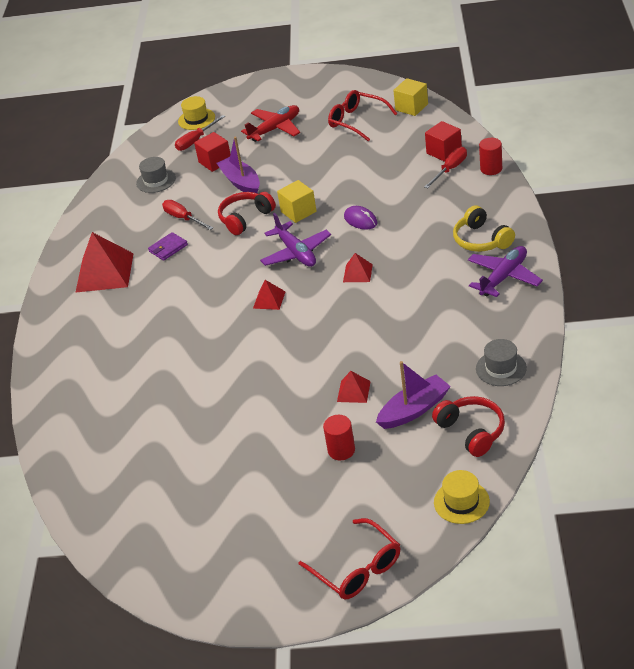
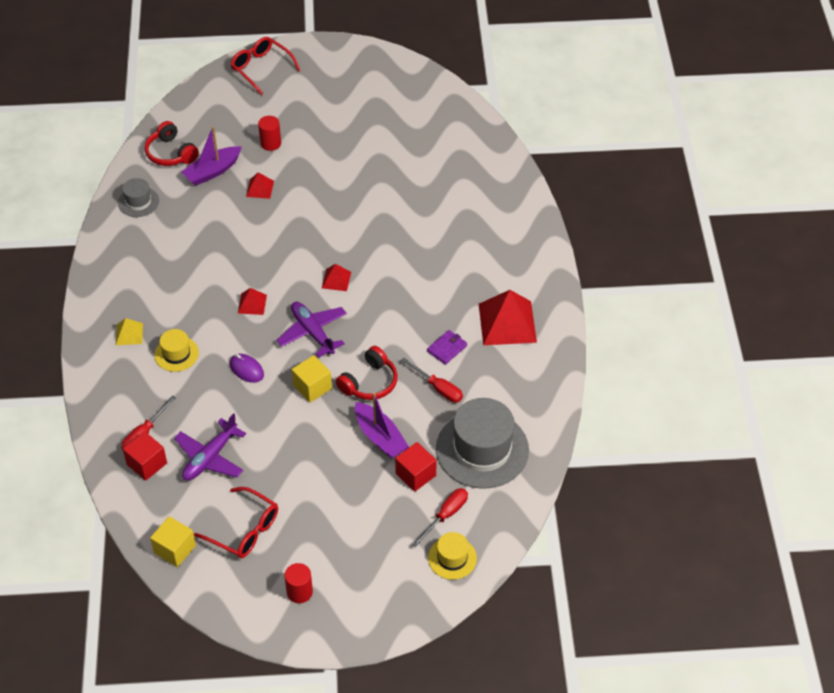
camera: 170 degrees right, 10 degrees up
grey hat [136,157,176,193] -> grey hat [436,398,529,489], size x2.00
red plane [241,105,300,142] -> none
yellow hat [434,470,490,524] -> yellow hat moved to [154,329,199,372]
yellow headphones [453,205,515,252] -> yellow pyramid [116,318,143,345]
purple plane [468,246,543,297] -> purple plane moved to [174,413,246,481]
red cylinder [479,138,502,175] -> red cylinder moved to [284,563,313,603]

